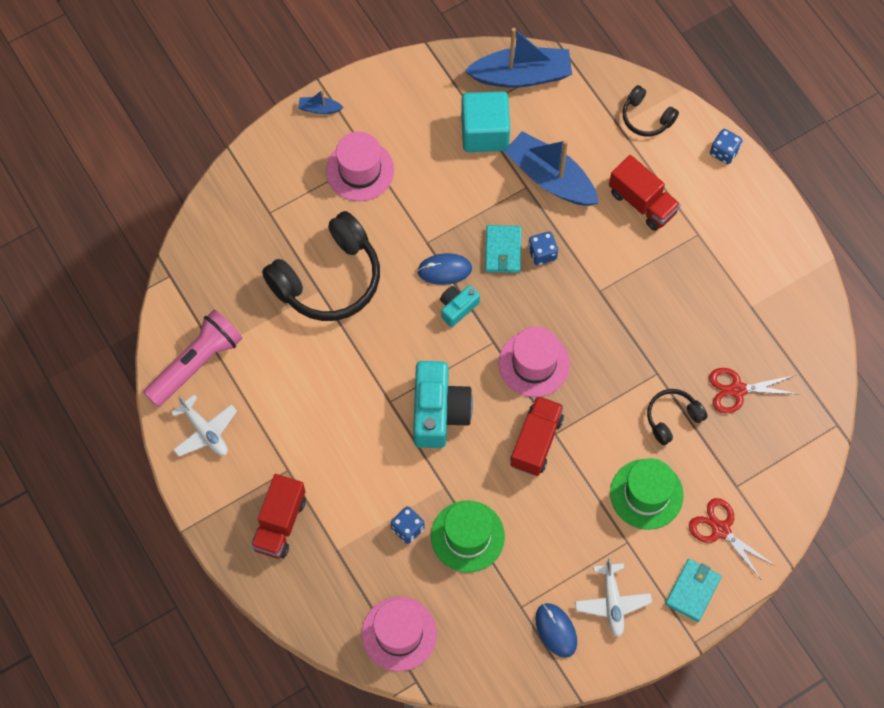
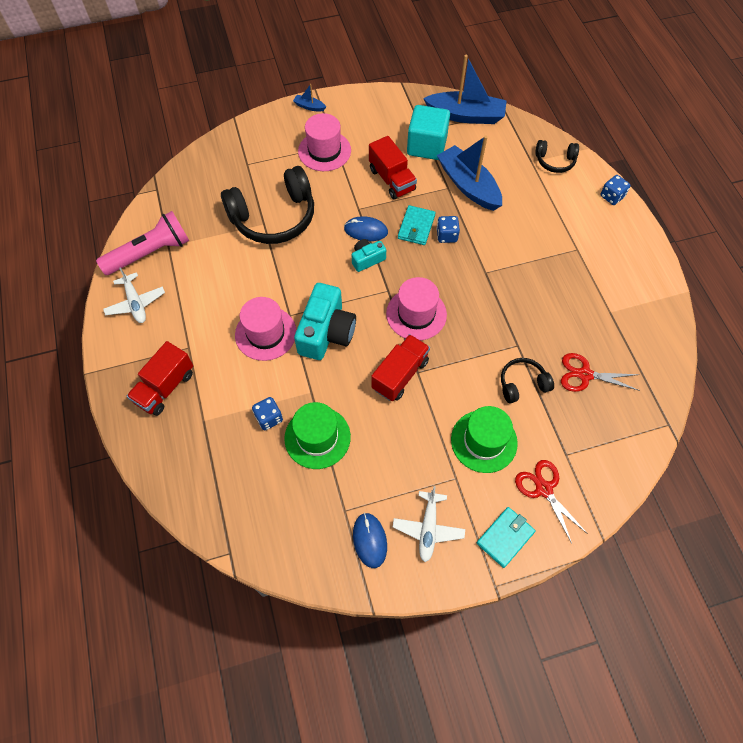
camera: 15 degrees right, 5 degrees down
pink hat [362,597,437,671] -> pink hat moved to [235,297,296,361]
red truck [609,155,681,231] -> red truck moved to [369,136,417,200]
black headphones [623,85,679,136] -> black headphones turned 45 degrees counterclockwise [535,140,579,173]

